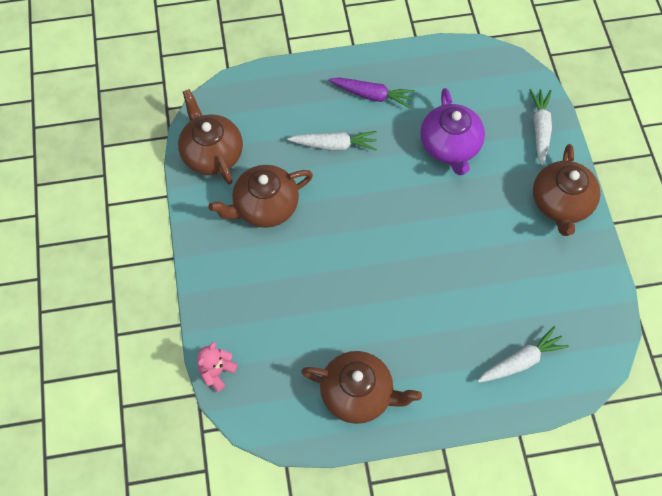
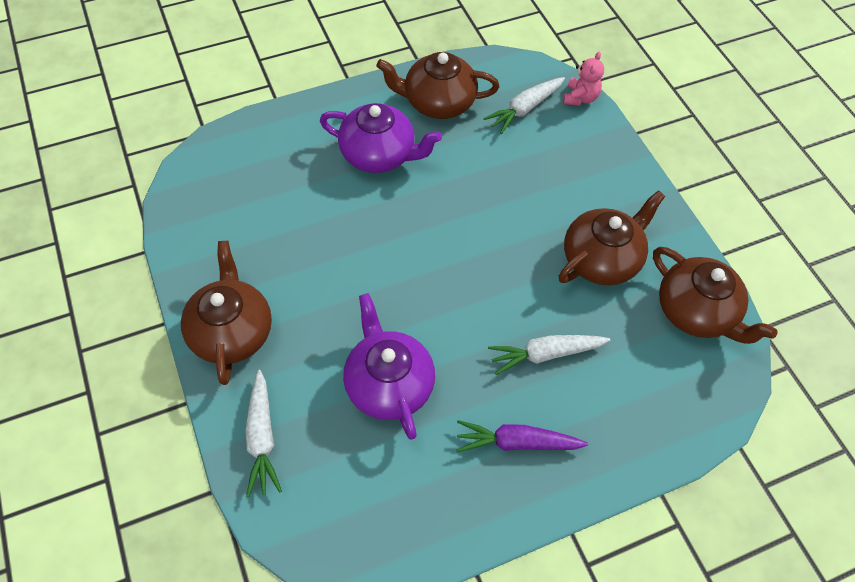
camera: 165 degrees right, 5 degrees down
white carrot [477,326,569,383] -> white carrot moved to [483,77,565,134]
none -> purple teapot [320,103,442,173]

